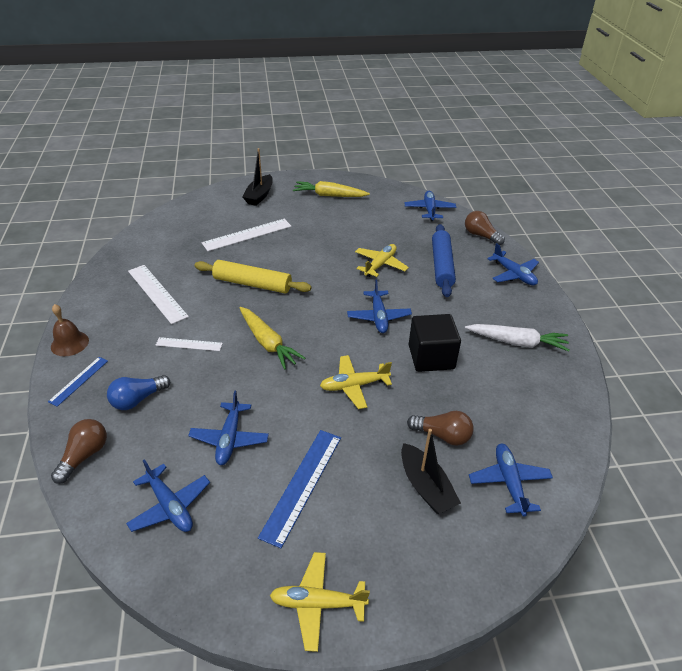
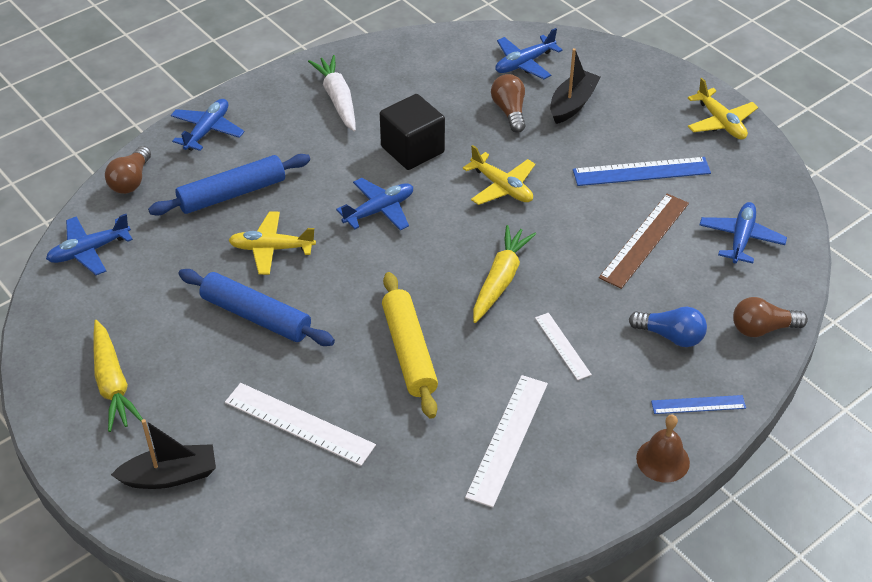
camera: 120 degrees left, 5 degrees up
blue plane [188,391,269,465] -> brown ruler [599,193,689,289]
none -> blue rolling pin [178,269,335,346]

